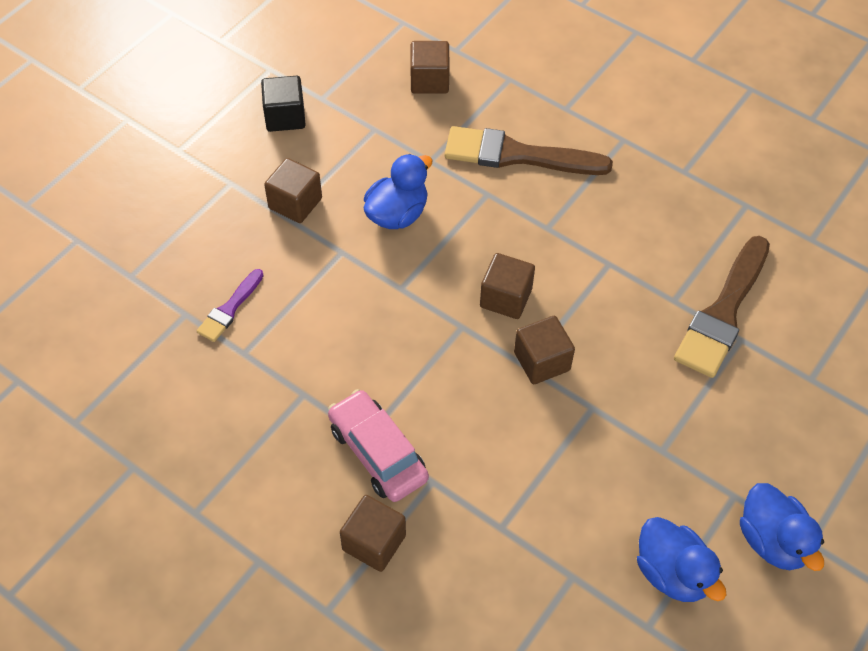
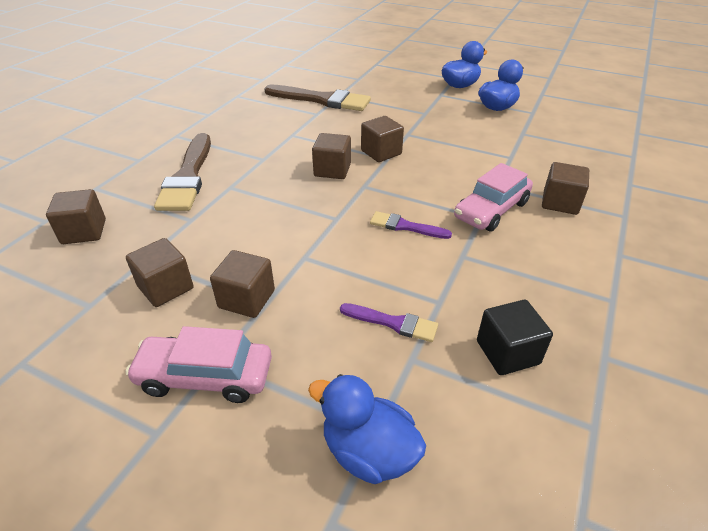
camera: 100 degrees left, 15 degrees down
black cube [261,76,306,132] -> black cube moved to [477,300,553,375]
blue duck [363,154,432,229] -> blue duck moved to [308,374,426,484]
none -> pink car [125,326,272,403]
none -> brown cube [126,238,194,307]
none -> purple brush [370,211,452,239]

